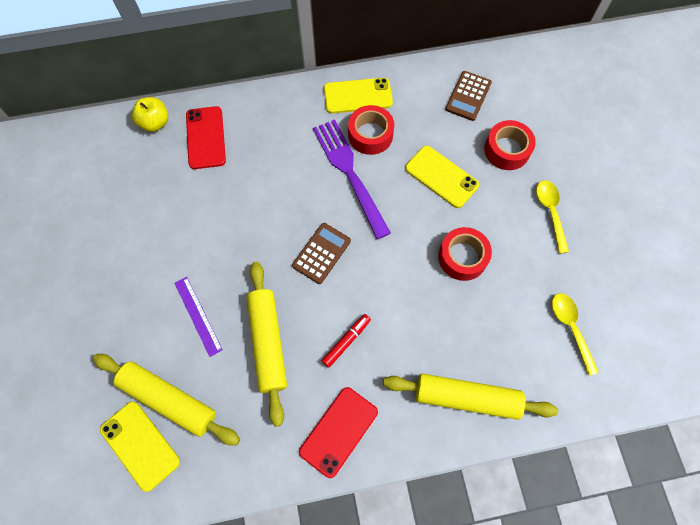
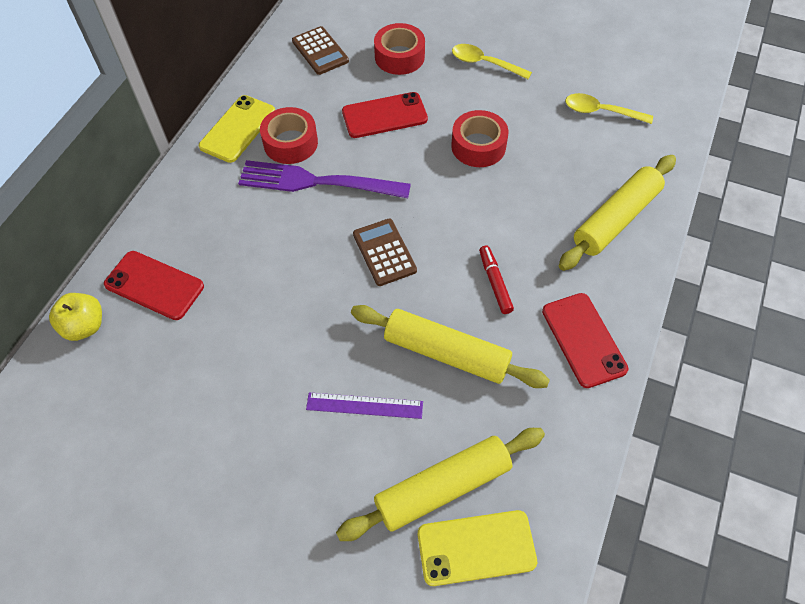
camera: 55 degrees left, 10 degrees down
yellow phone [405,146,479,208] -> red phone [342,92,428,138]

